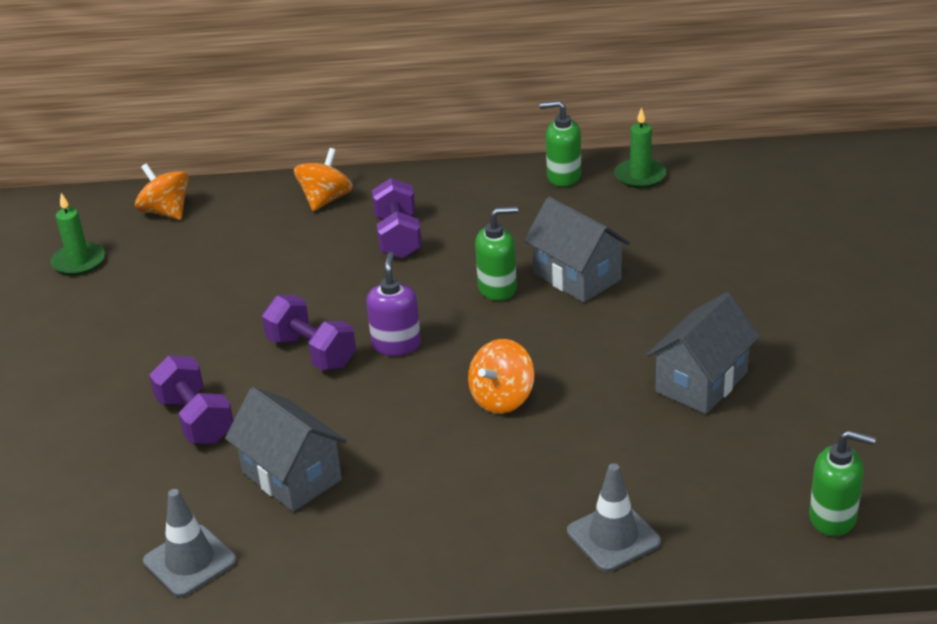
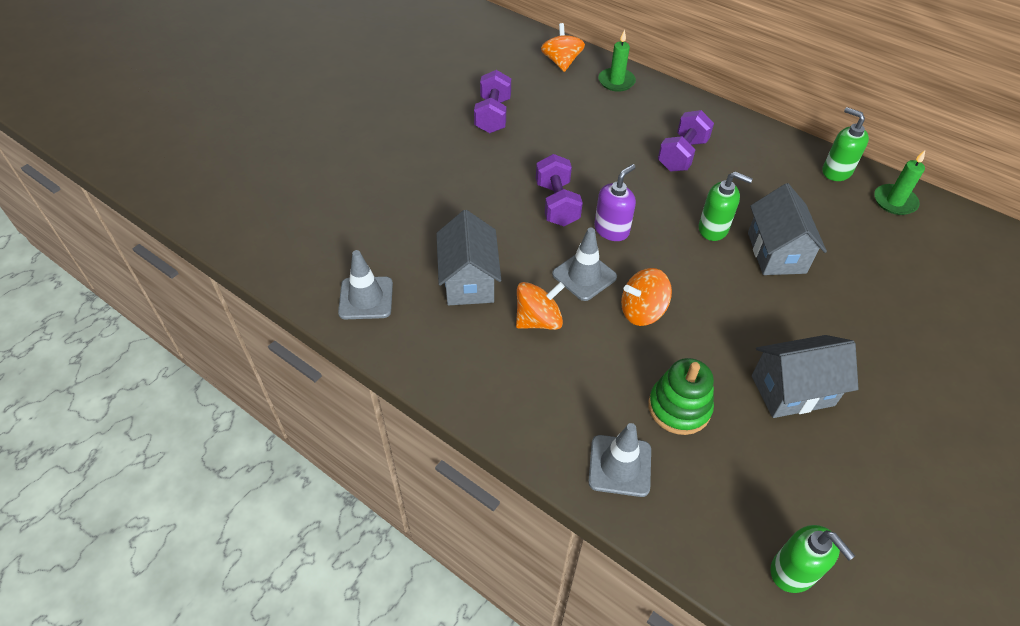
camera: 35 degrees right, 15 degrees up
green candle [51,193,105,276] -> green candle moved to [598,29,636,92]
purple dumbbell [149,355,233,444] -> purple dumbbell moved to [474,70,511,133]
orange spinning top [294,148,353,211] -> orange spinning top moved to [516,282,565,330]
none -> grey traffic cone [552,228,617,301]
none -> green stacking toy [648,358,714,435]

